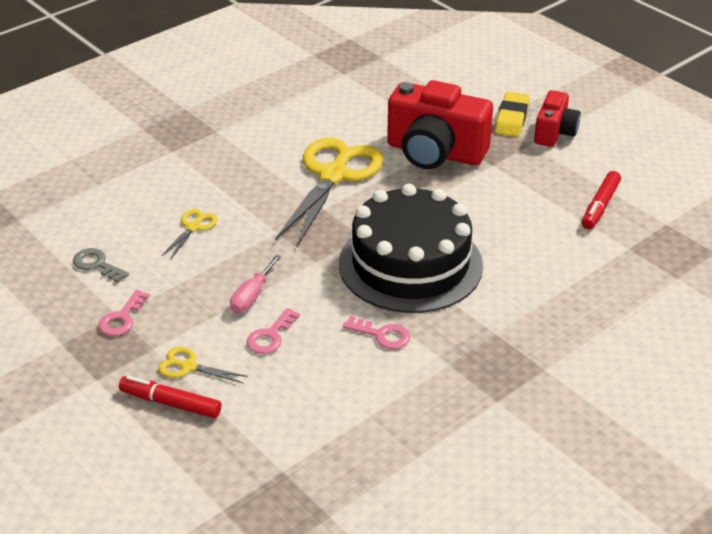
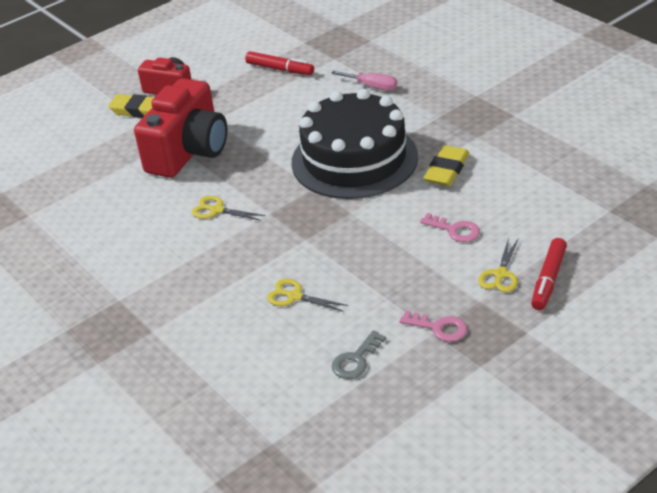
camera: 85 degrees left, 0 degrees up
pink screwdriver [230,255,281,313] -> pink screwdriver moved to [331,71,397,91]
yellow scissors [275,138,384,247] -> yellow scissors [192,196,265,221], size x0.43
pink key [343,316,411,349] -> yellow eraser [424,145,469,186]

